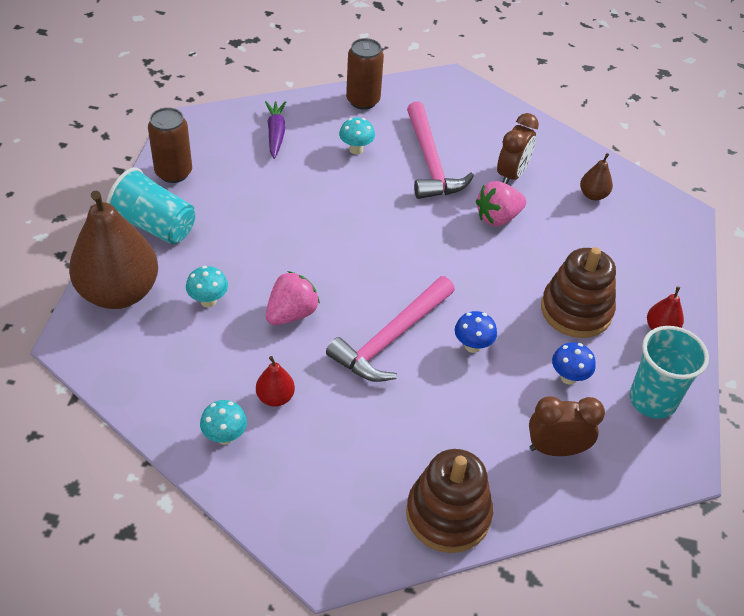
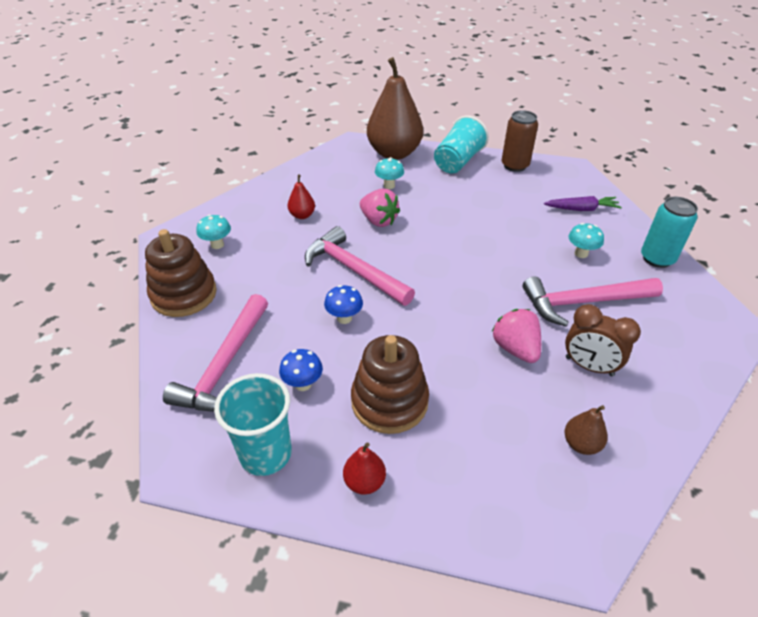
camera: 95 degrees right, 5 degrees down
turquoise mushroom [200,400,247,445] -> turquoise mushroom moved to [196,214,231,249]
brown can [346,38,384,110] -> turquoise can [641,197,698,268]
brown clock [529,396,605,456] -> pink hammer [163,294,268,412]

